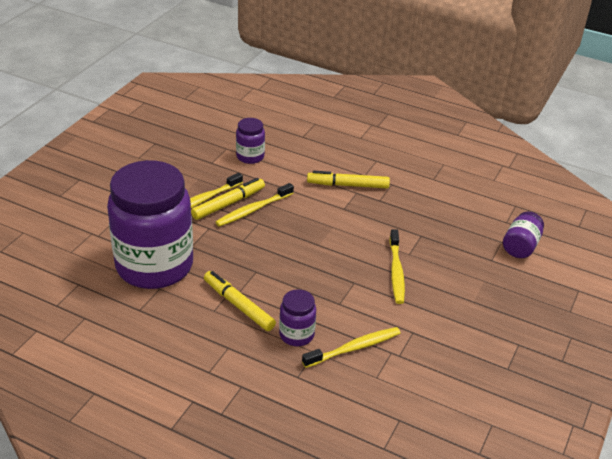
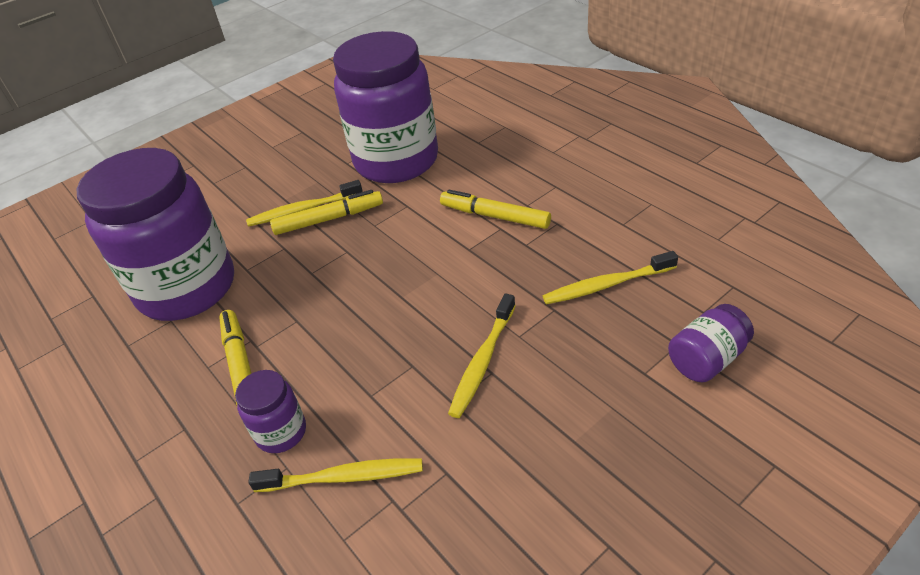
camera: 30 degrees right, 5 degrees up
yellow toothbrush [216,183,294,227] -> yellow toothbrush moved to [543,251,678,304]
purple jar [236,118,265,164] -> purple jar [333,31,438,183], size x2.35

